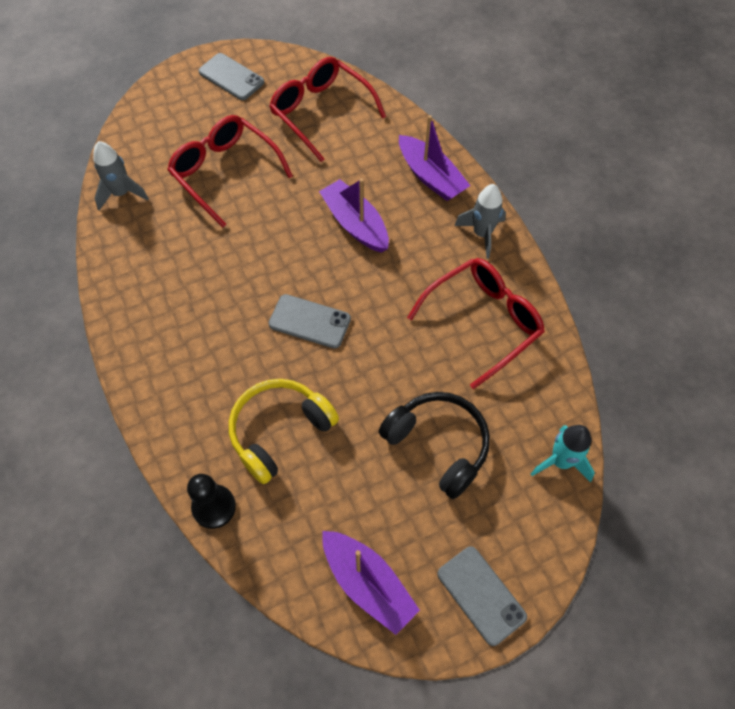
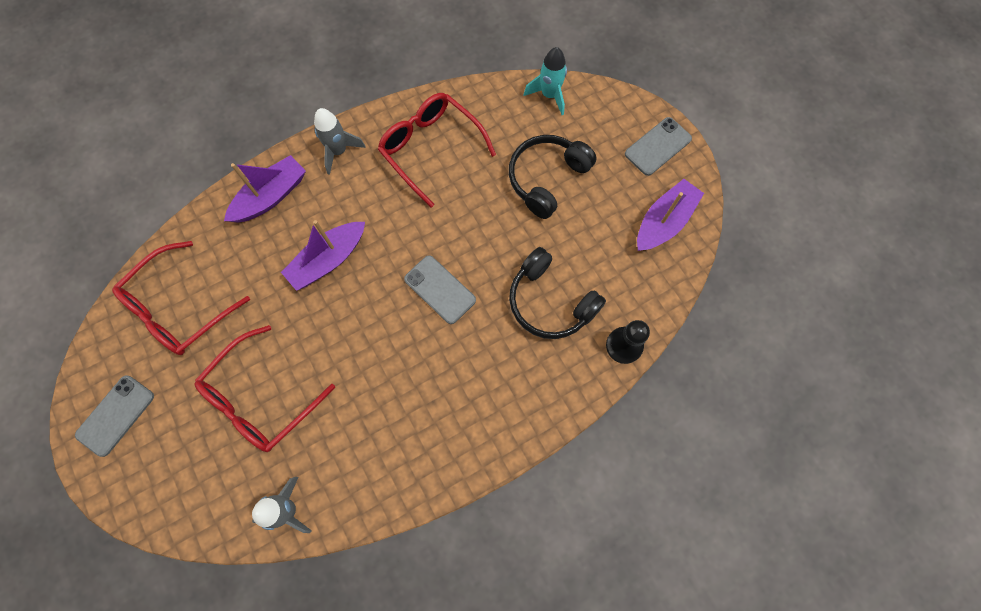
camera: 95 degrees left, 10 degrees up
yellow headphones [229,379,339,484] -> black headphones [509,247,606,339]
grey phone [269,294,351,349] -> grey phone turned 60 degrees counterclockwise [404,255,476,324]

